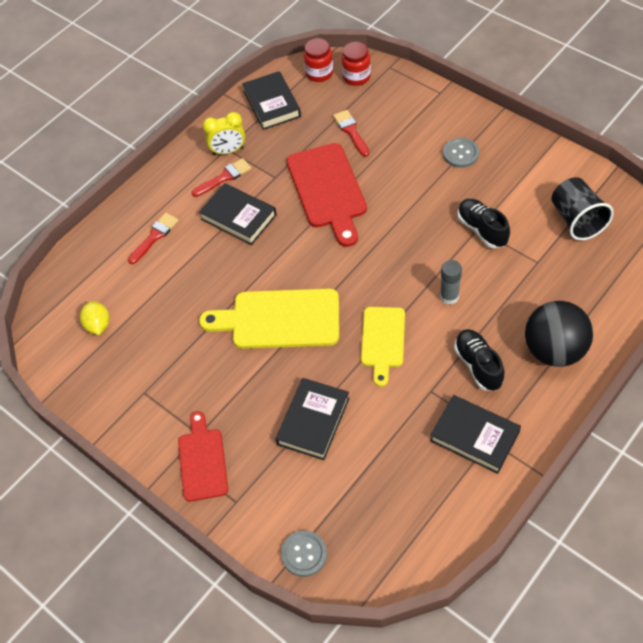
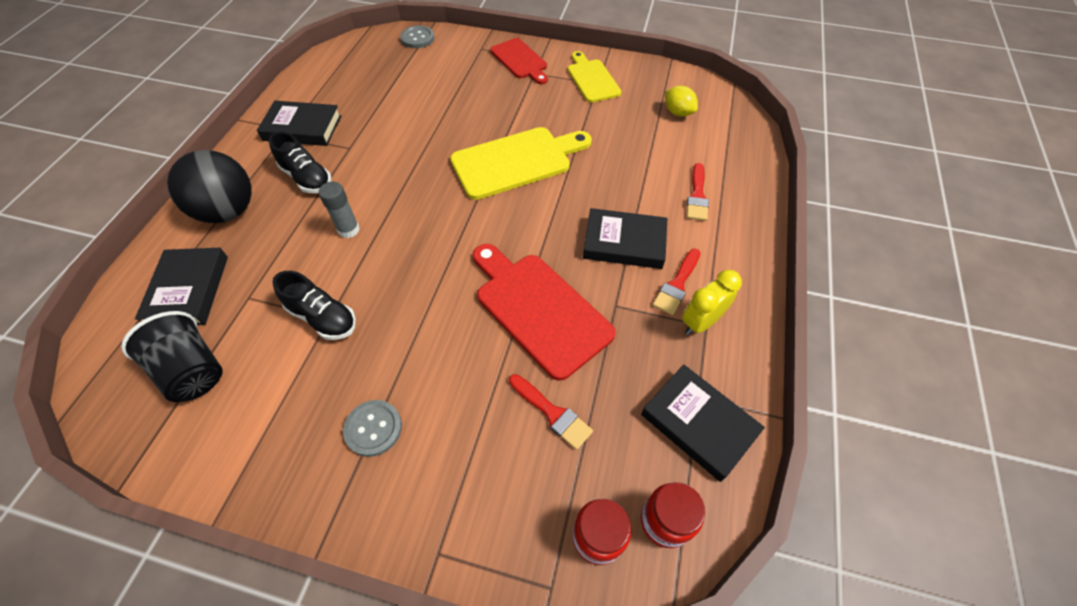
camera: 150 degrees right, 0 degrees up
black book [276,378,350,460] -> black book moved to [135,248,228,325]
yellow cutting board [361,307,405,387] -> yellow cutting board moved to [568,51,621,103]

